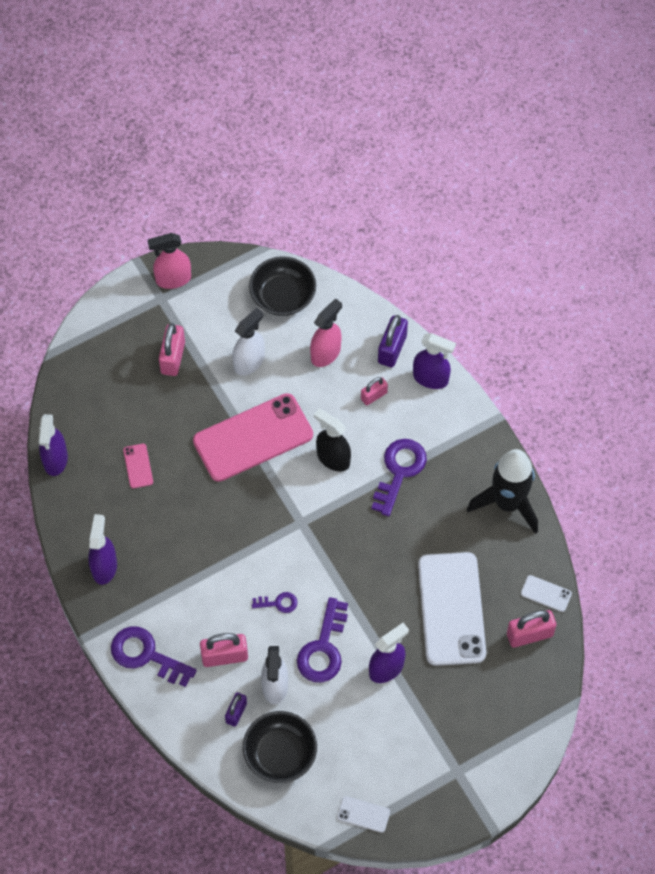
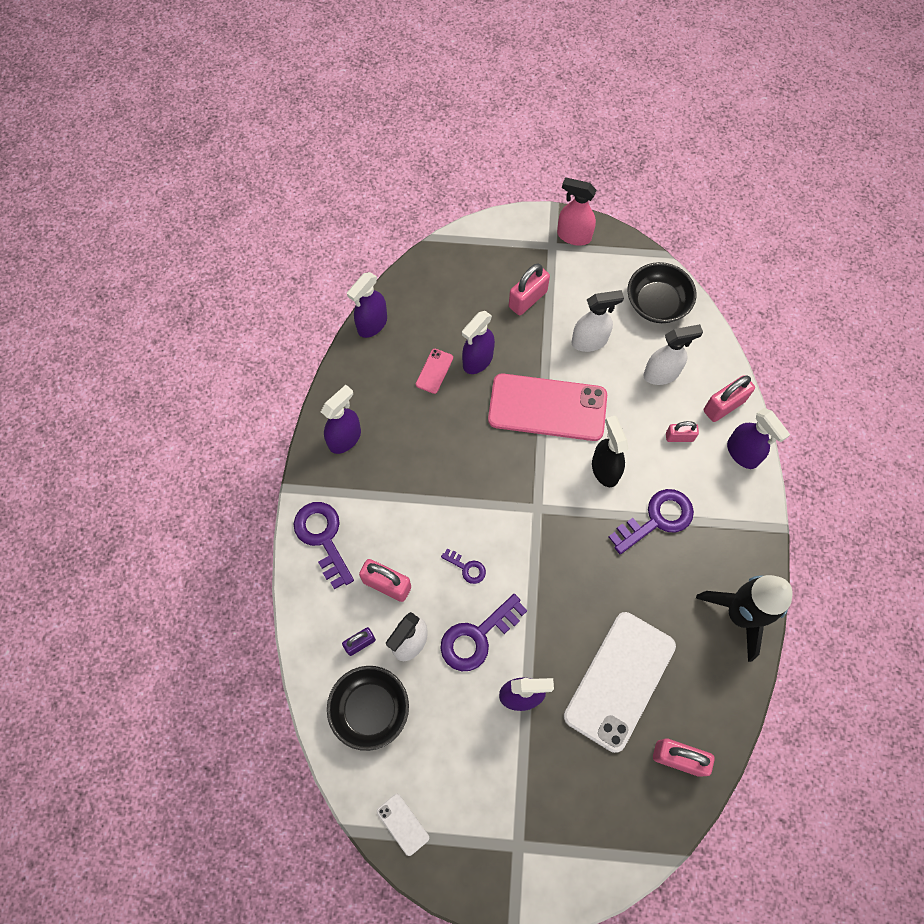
camera: 35 degrees right, 5 degrees up
pink spray bottle [310,298,342,367] -> white spray bottle [643,324,703,385]
purple padlock [378,315,408,367] -> pink padlock [704,375,755,422]
white phone [521,575,572,612] -> none
none -> purple spray bottle [462,311,495,374]

